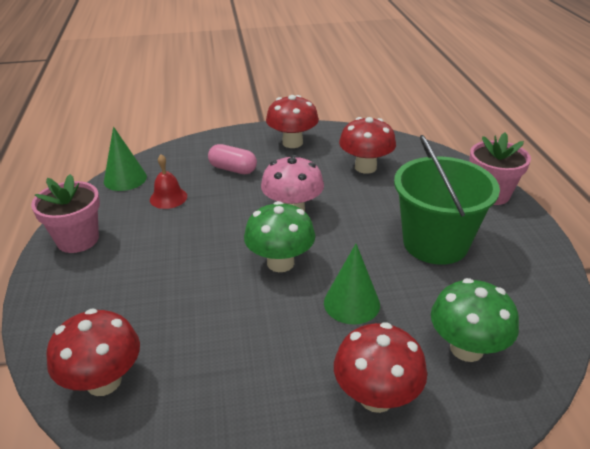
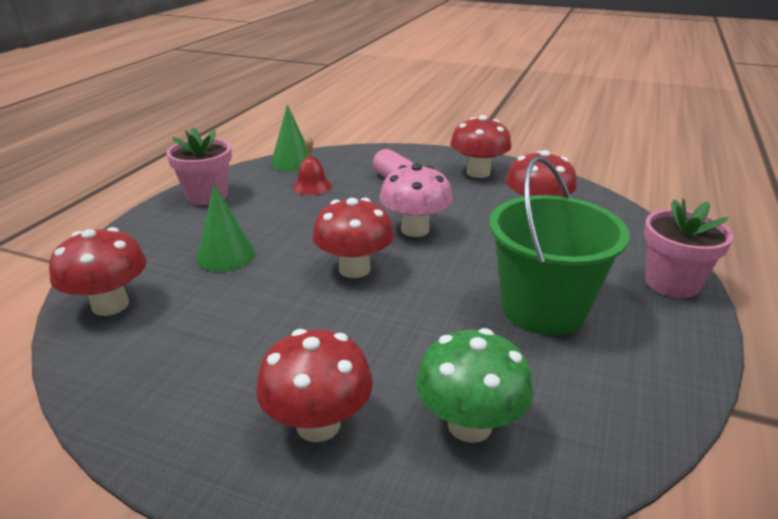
camera: 30 degrees right, 5 degrees down
green mushroom [244,201,315,272] -> red mushroom [312,198,394,278]
green cone [324,244,380,324] -> green cone moved to [197,184,255,272]

